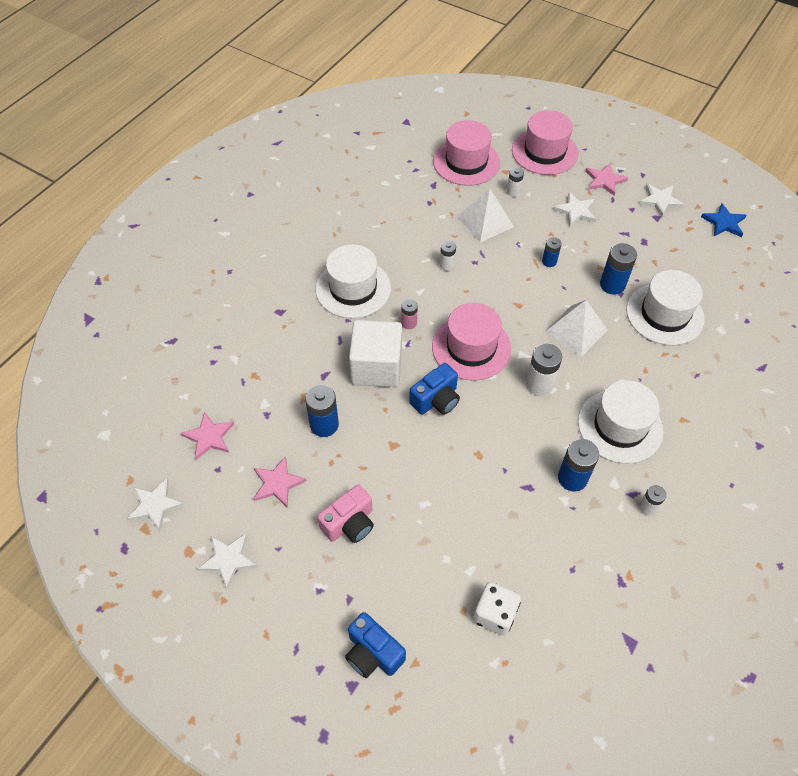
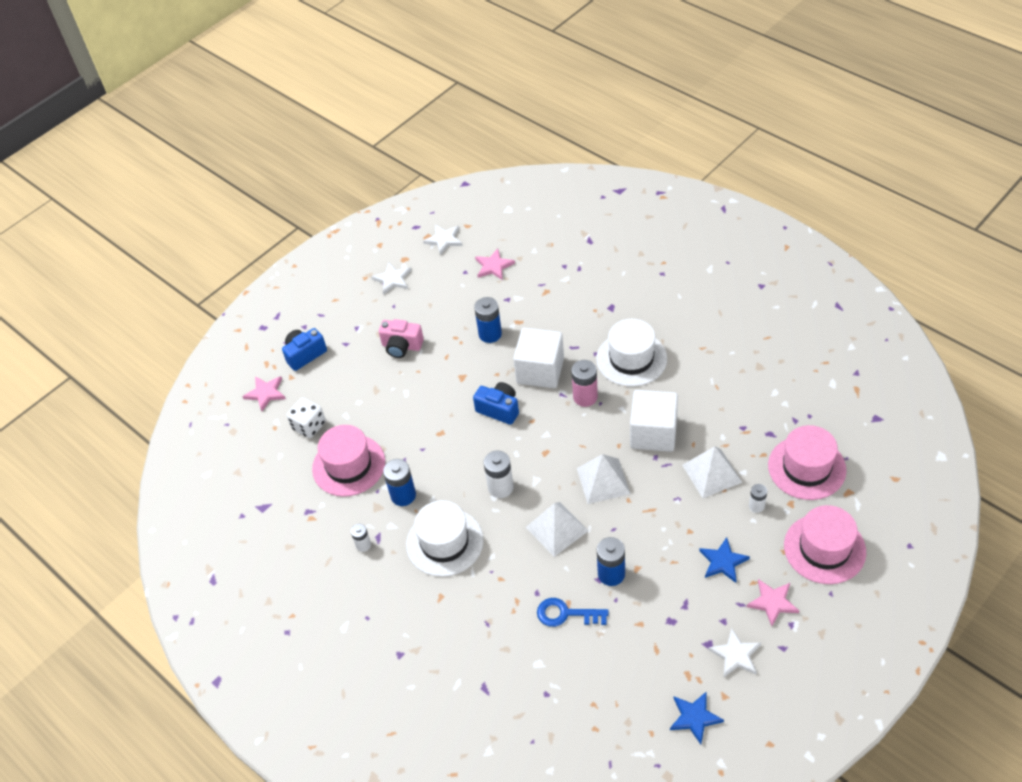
camera: 105 degrees right, 5 degrees down
pink star [254,456,307,507] -> pink star moved to [242,376,286,411]
pink camera [317,484,374,543] -> pink camera turned 45 degrees counterclockwise [379,319,424,358]
pink battery [401,299,418,329] -> pink battery [571,360,598,407], size x1.68
blue camera [409,363,460,415] -> blue camera turned 150 degrees clockwise [473,382,519,425]
pink hat [432,303,511,380] -> pink hat moved to [312,425,385,497]
white battery [440,241,456,271] -> white cube [630,390,678,452]
blue battery [542,237,562,267] -> none
white star [553,192,596,227] -> blue star [699,537,750,583]
white hat [626,270,705,345] -> blue key [537,598,609,627]
none -> white pyramid [577,454,631,504]

